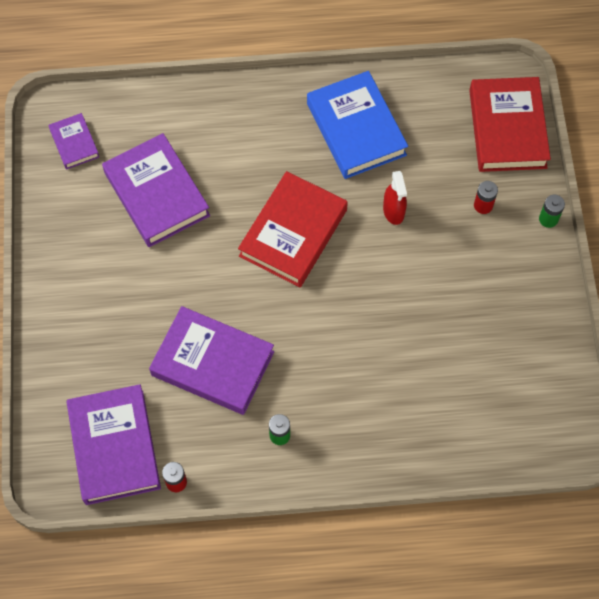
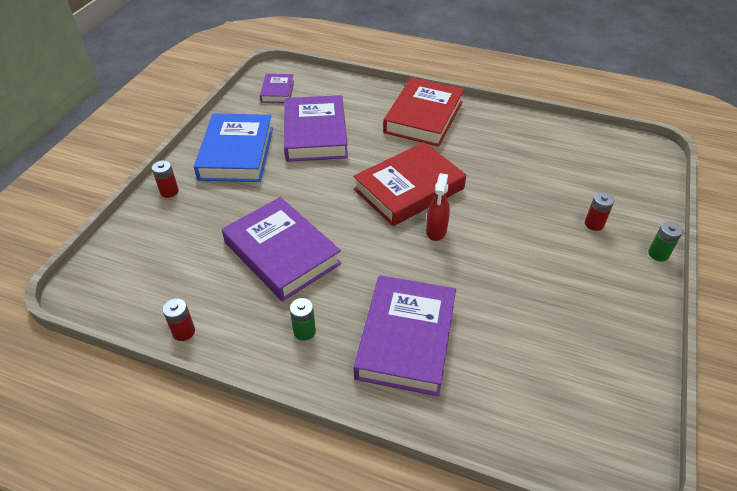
camera: 25 degrees right, 20 degrees down
purple book [67,384,161,505] -> purple book moved to [354,275,456,396]
blue book [307,71,408,179] -> blue book moved to [194,113,273,182]
red spray bottle [383,171,407,225] -> red spray bottle moved to [426,173,450,241]
red book [469,77,551,172] -> red book moved to [383,77,464,147]
none -> red battery [152,160,179,198]

